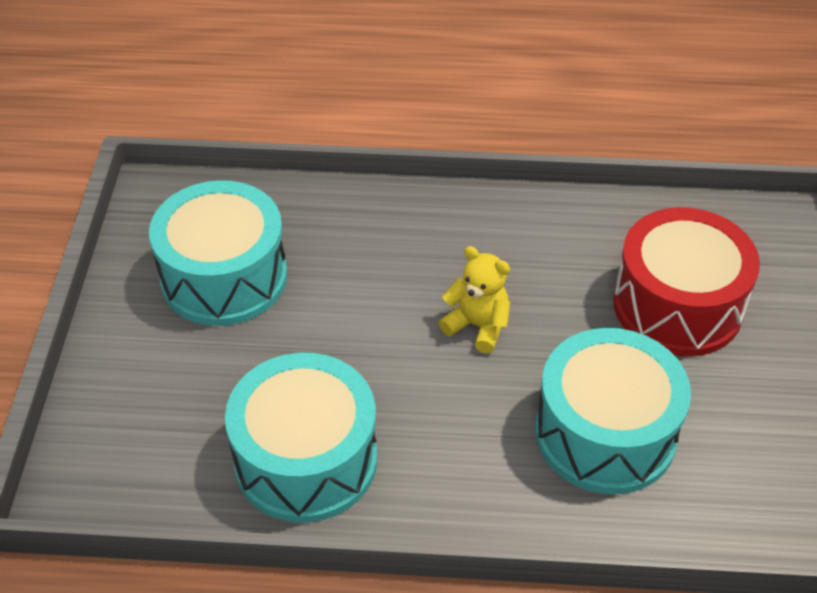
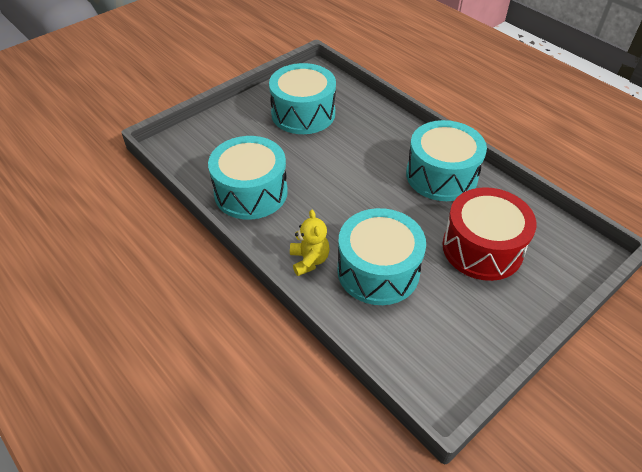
camera: 45 degrees right, 0 degrees up
yellow teddy bear [439,246,510,354] -> yellow teddy bear moved to [290,210,330,276]
none -> turquoise drum [406,120,487,201]

